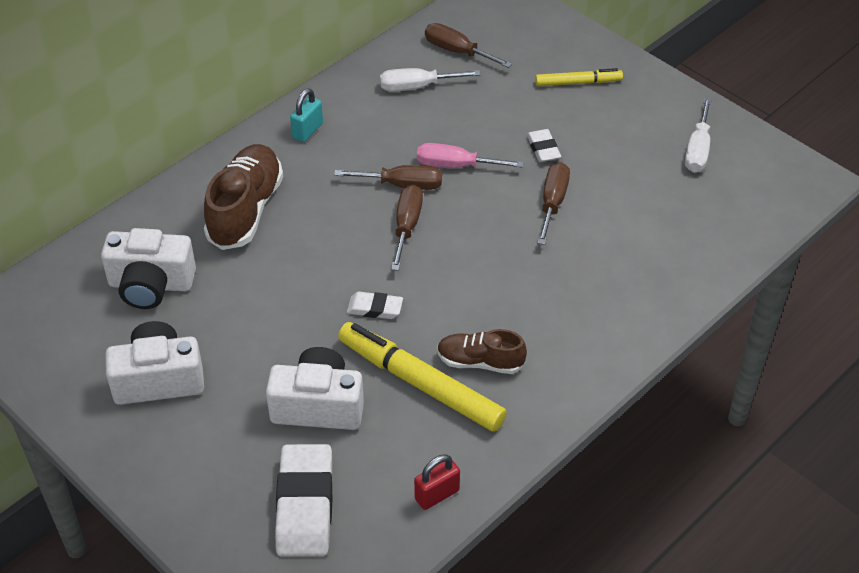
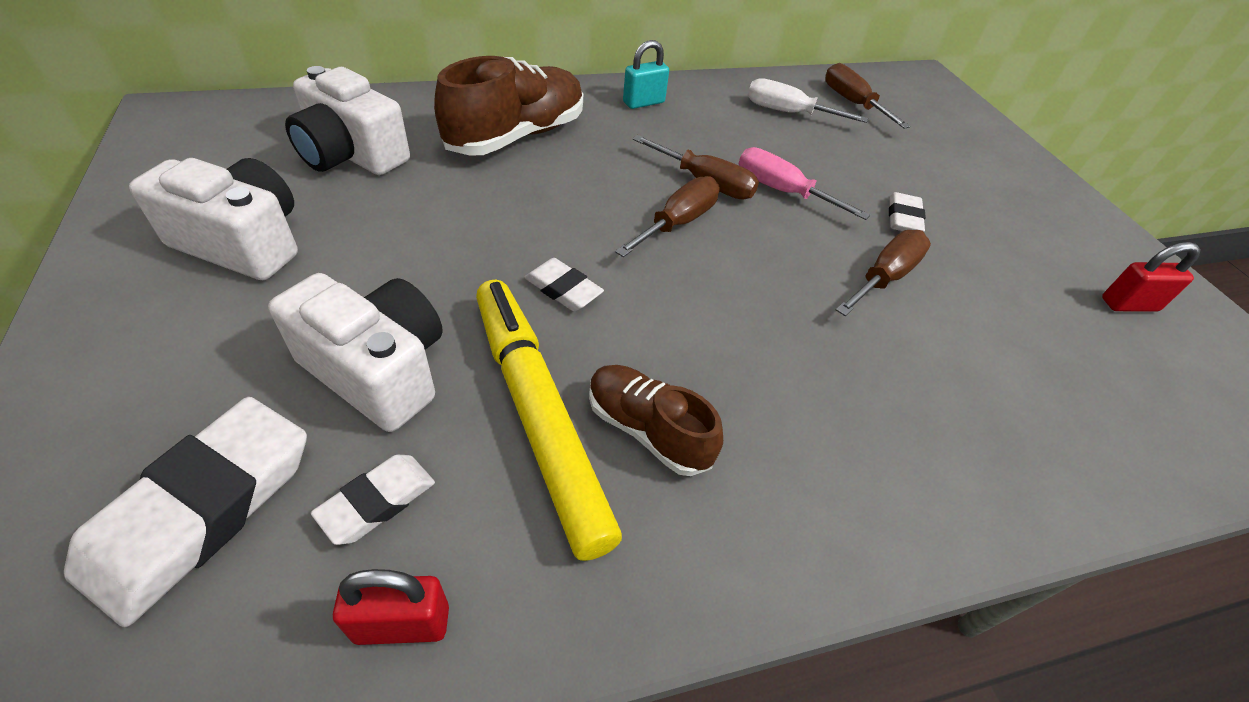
camera: 25 degrees right, 0 degrees up
yellow marker [535,68,623,86] -> none
white screwdriver [685,97,712,173] -> red padlock [1102,242,1201,312]
none -> white eraser [311,455,435,545]

